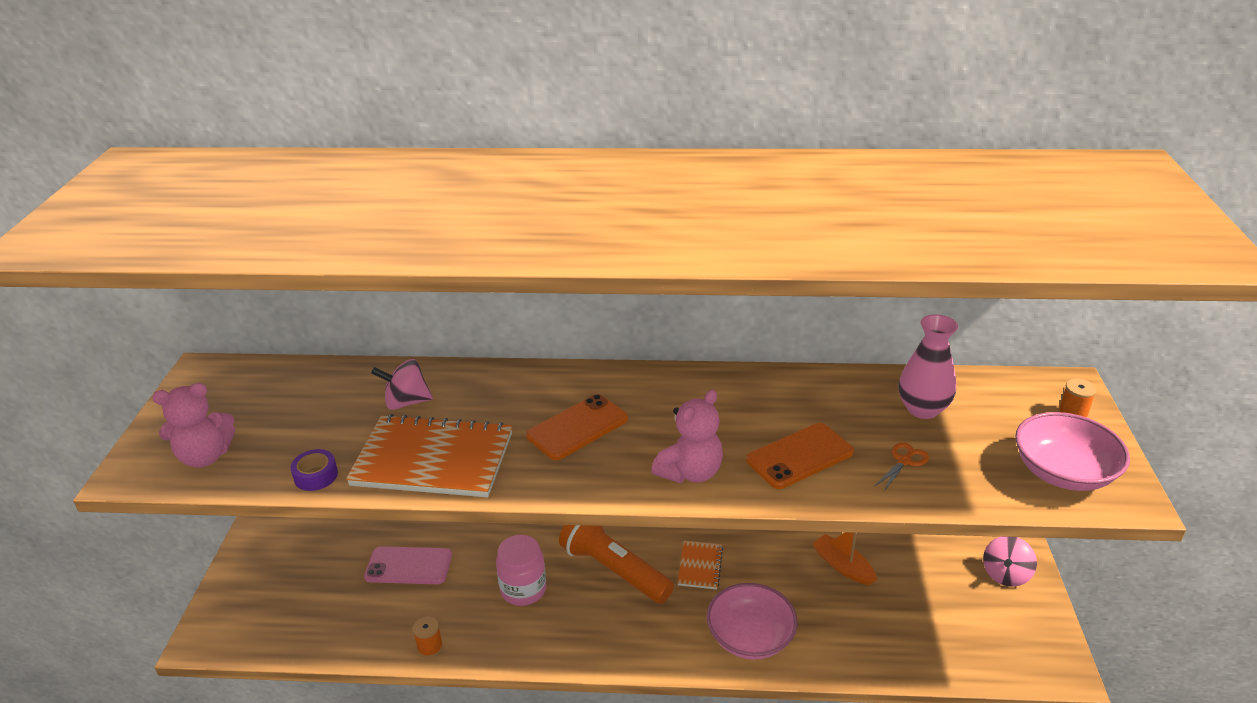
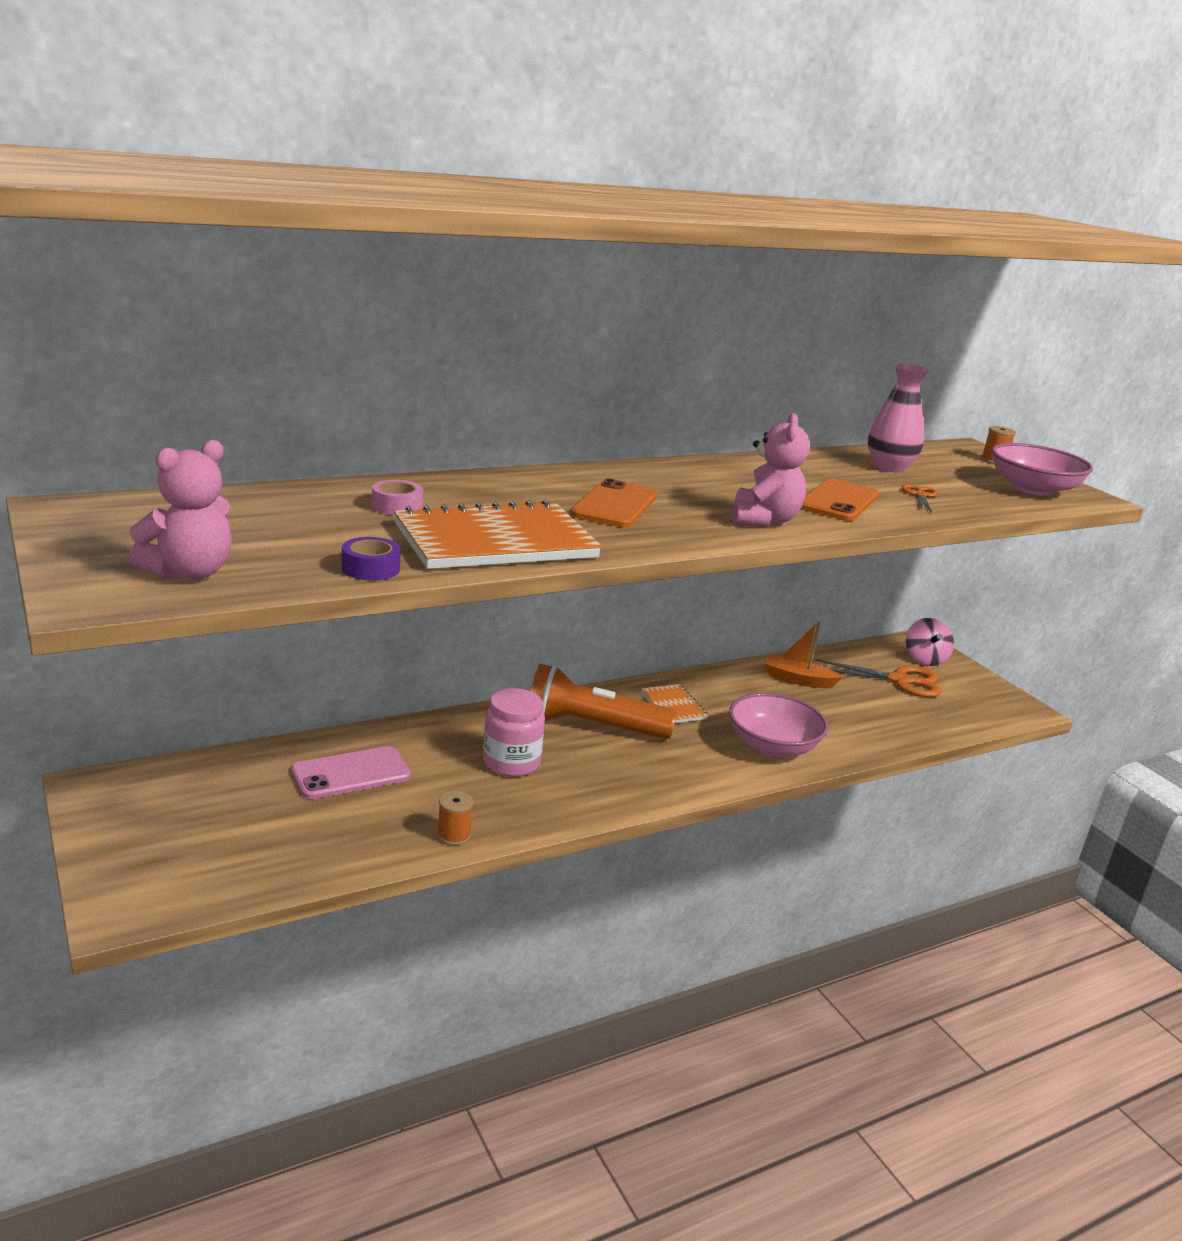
camera: 35 degrees left, 10 degrees down
pink spinning top [371,359,433,410] -> pink tape [372,480,423,516]
none -> orange scissors [815,659,942,697]

